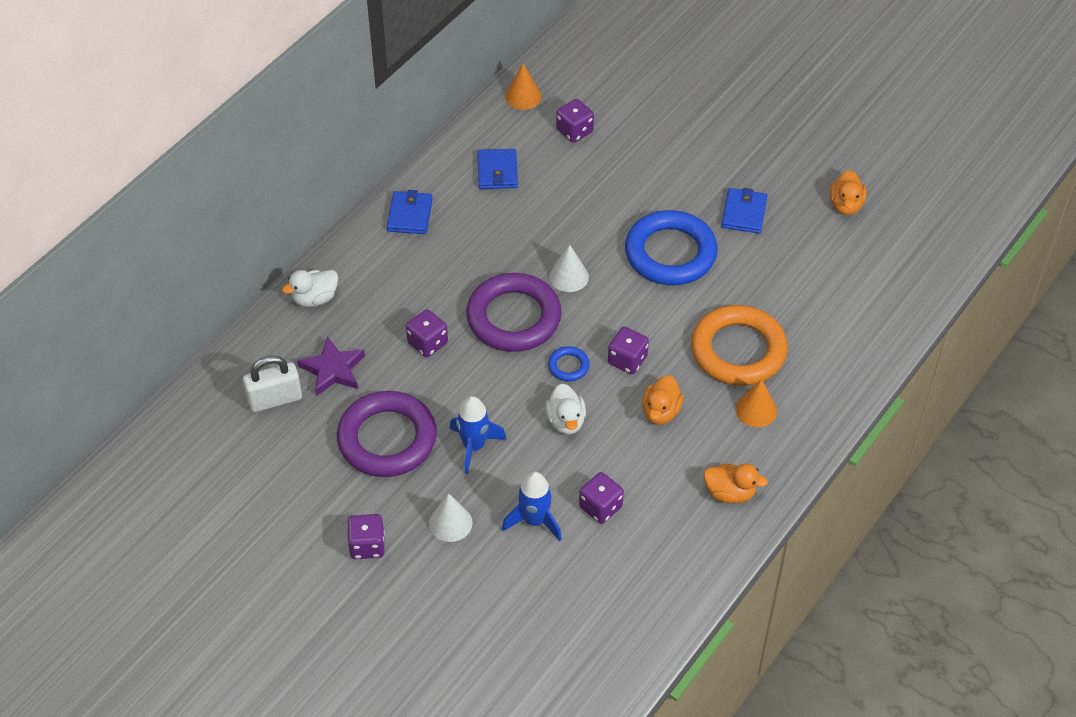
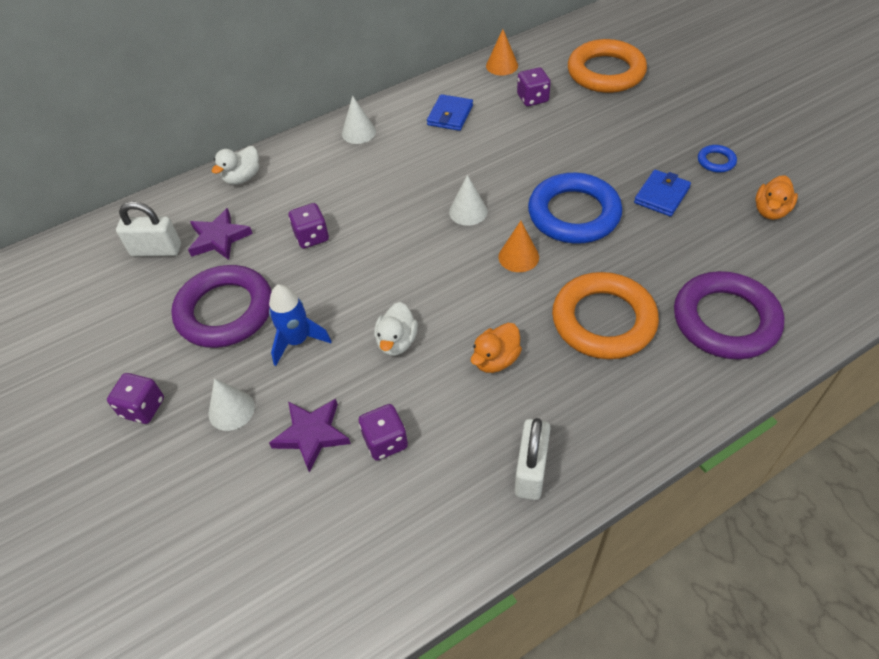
camera: 25 degrees right, 0 degrees up
white duck [282,270,338,307] -> white duck turned 45 degrees counterclockwise [212,146,259,185]
blue wallet [387,190,433,234] -> white cone [342,96,376,144]
purple ring [466,273,562,352] -> purple ring moved to [674,271,784,359]
blue rocket [502,472,562,541] -> purple star [269,399,351,472]
blue ring [548,346,590,381] -> blue ring moved to [698,145,737,173]
purple dice [608,327,649,374] -> none
orange duck [704,463,768,503] -> white padlock [515,418,551,500]
orange cone [735,379,777,427] -> orange cone moved to [499,221,539,272]
none -> orange ring [568,39,647,93]

